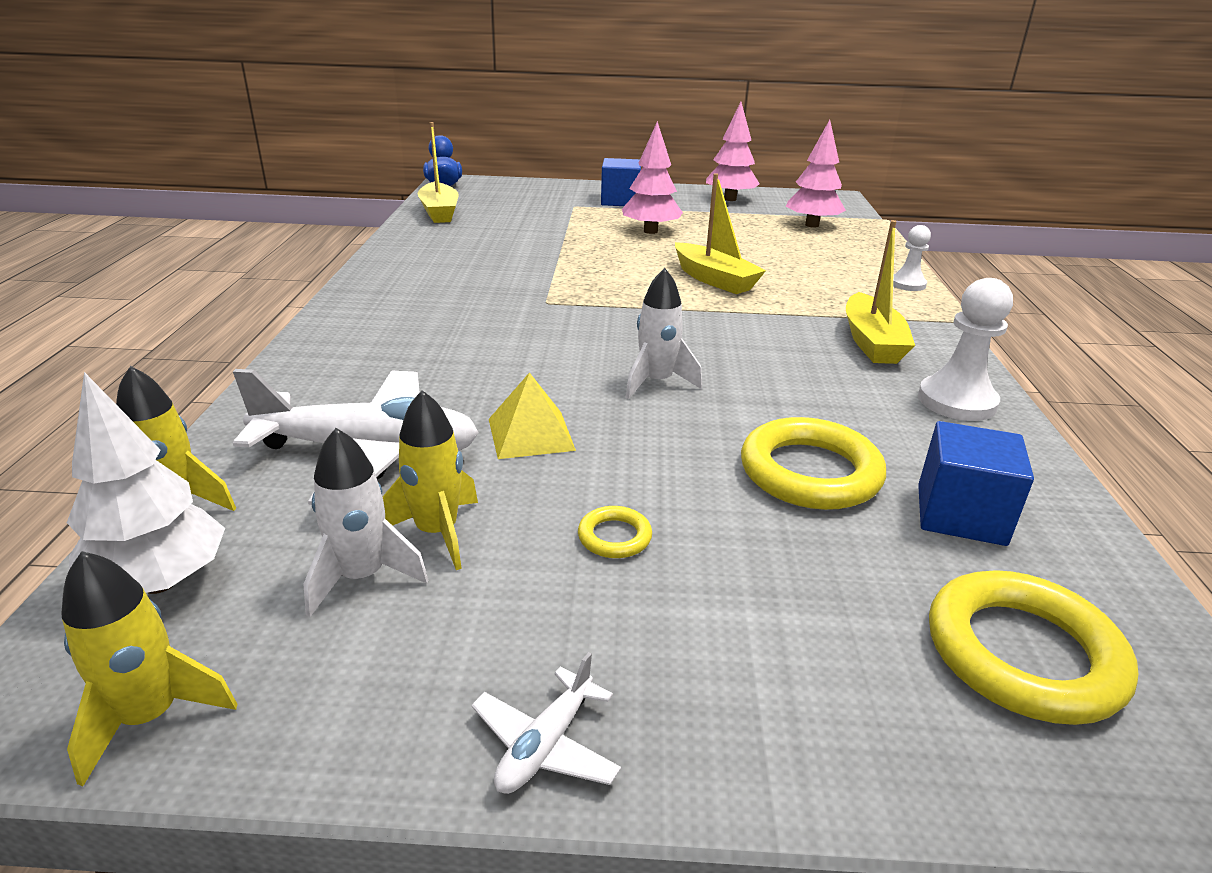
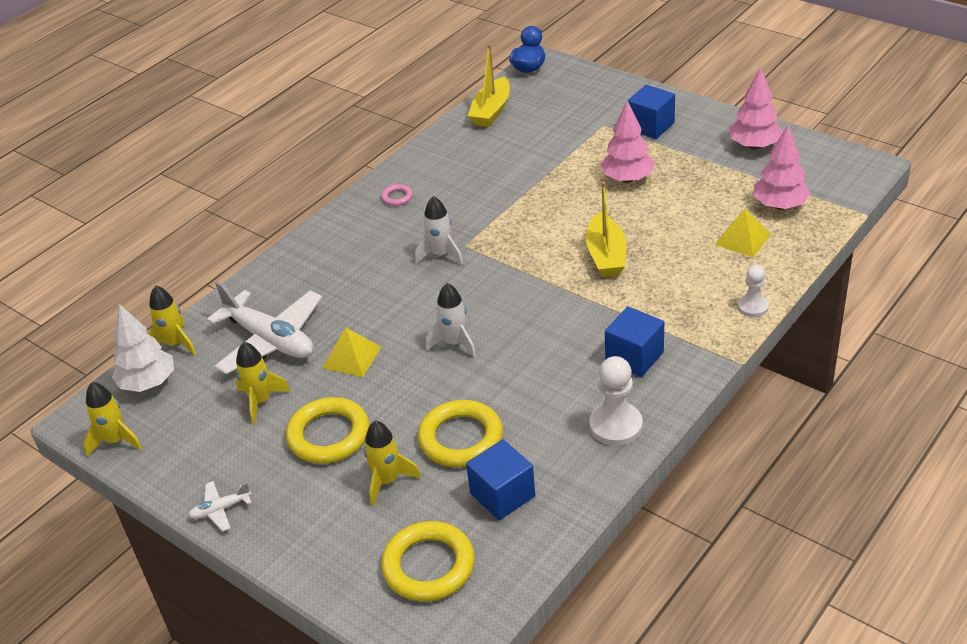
camera: 40 degrees right, 10 degrees up
white rocket [303,428,428,617] -> white rocket moved to [415,196,463,265]
yellow ring [578,506,652,558] -> yellow ring [286,397,370,464], size x2.16
yellow boat [846,220,915,364] -> blue cube [605,307,664,377]
none -> yellow rocket [364,421,421,506]
none -> pink ring [381,184,413,206]
none -> yellow pyramid [715,209,771,257]

